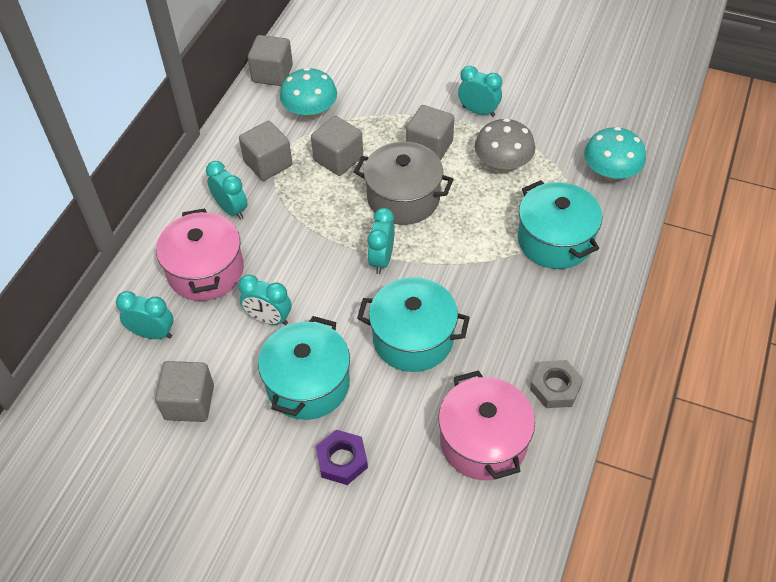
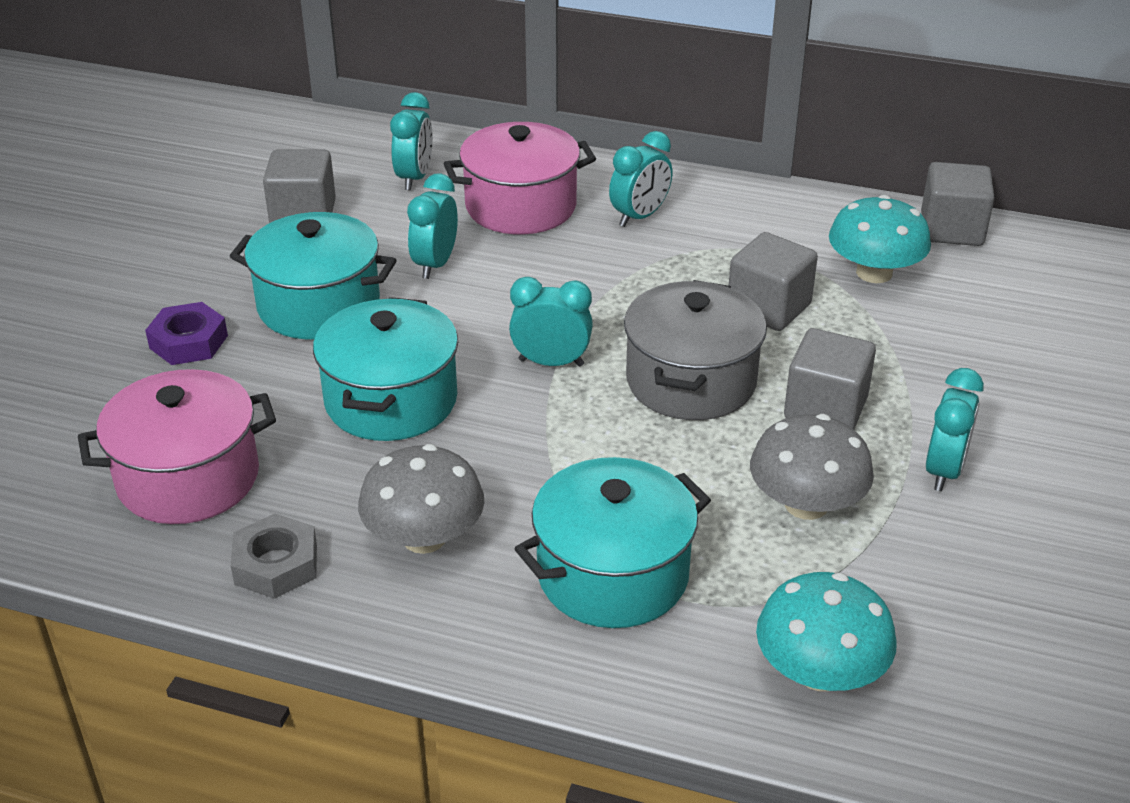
camera: 85 degrees right, 15 degrees down
grey cube [239,121,292,181] -> none
none -> grey mushroom [358,444,484,554]

